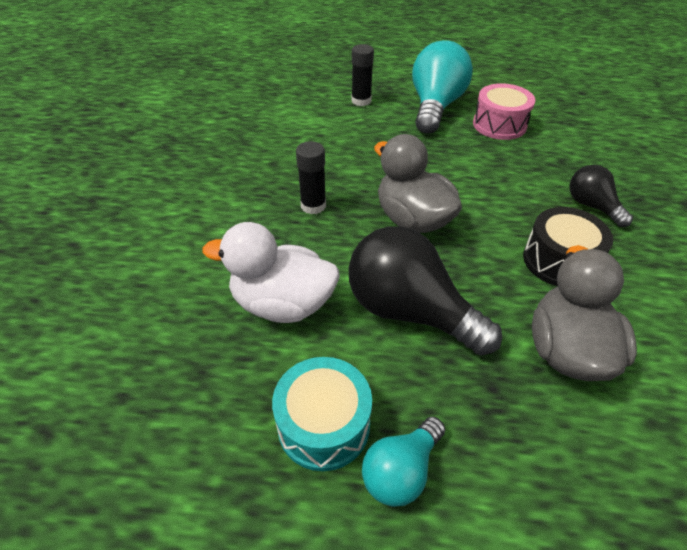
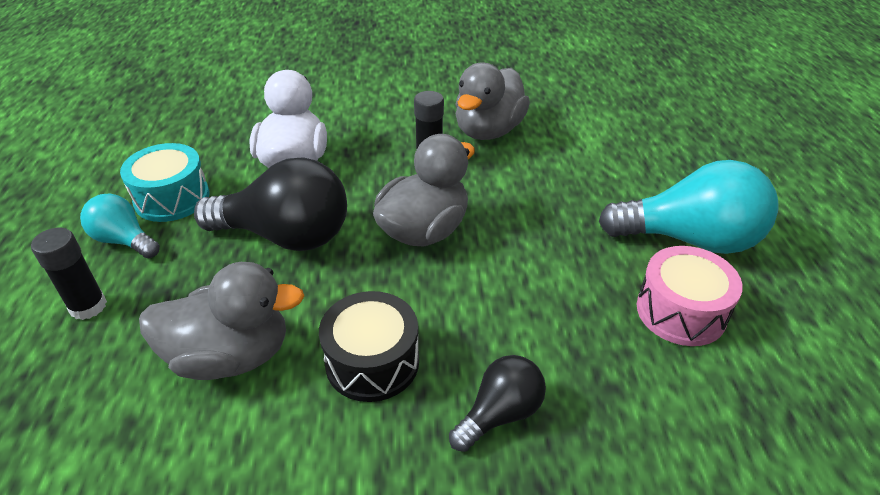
camera: 80 degrees right, 5 degrees down
black light bulb [349,226,502,356] -> black light bulb turned 75 degrees clockwise [194,157,347,251]
black glue stick [352,44,374,106] -> black glue stick moved to [31,228,107,320]
none -> grey duck [455,63,530,140]

